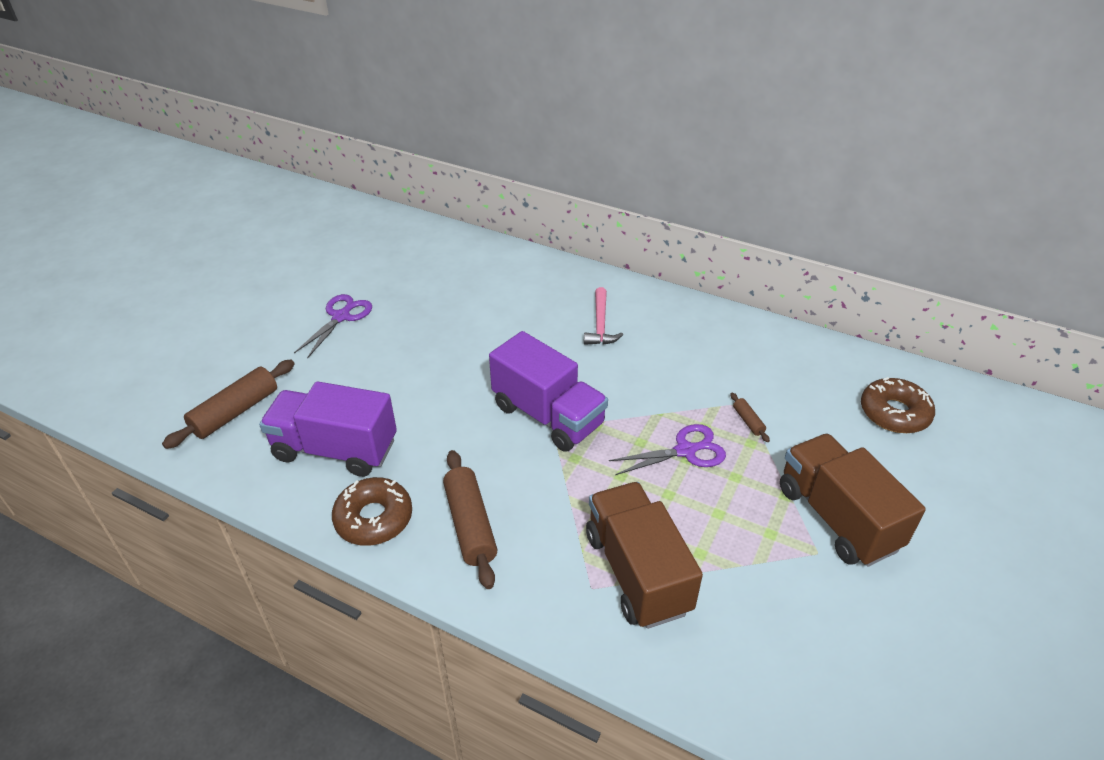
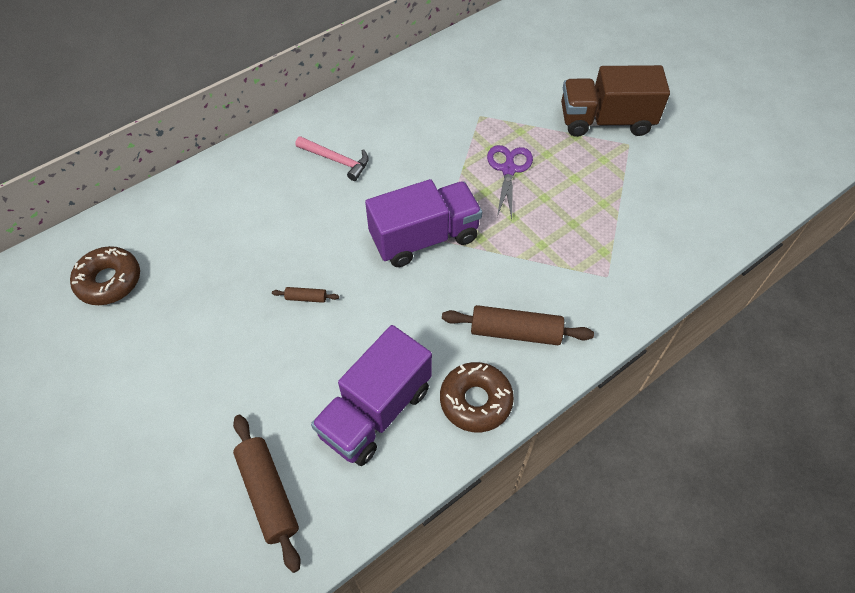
camera: 65 degrees left, 15 degrees up
purple scissors [294,294,372,359] -> none
brown truck [586,482,703,629] -> none
brown rolling pin [730,393,770,442] -> brown rolling pin moved to [272,287,339,303]
brown donut [861,377,935,433] -> brown donut moved to [70,246,140,305]

